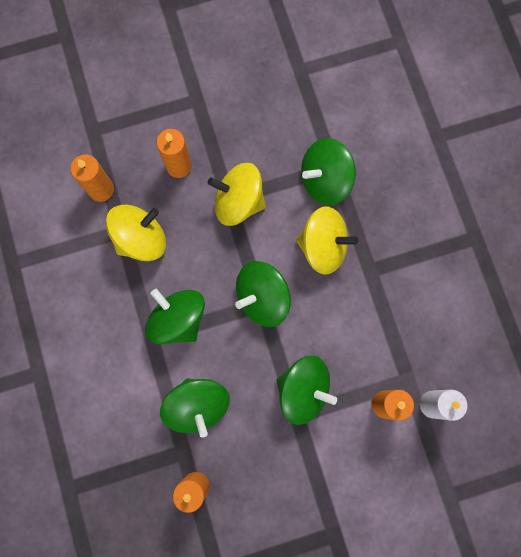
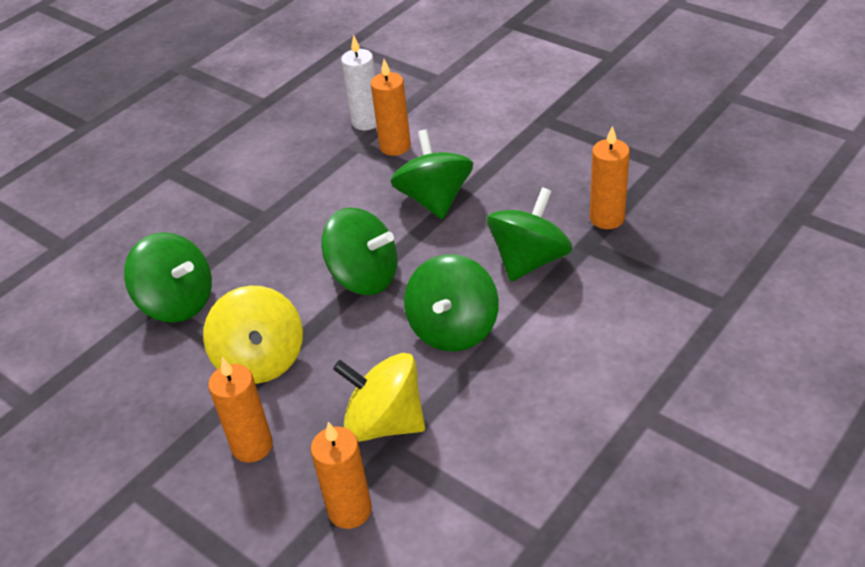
camera: 120 degrees left, 35 degrees down
yellow spinning top [296,206,358,275] -> none

